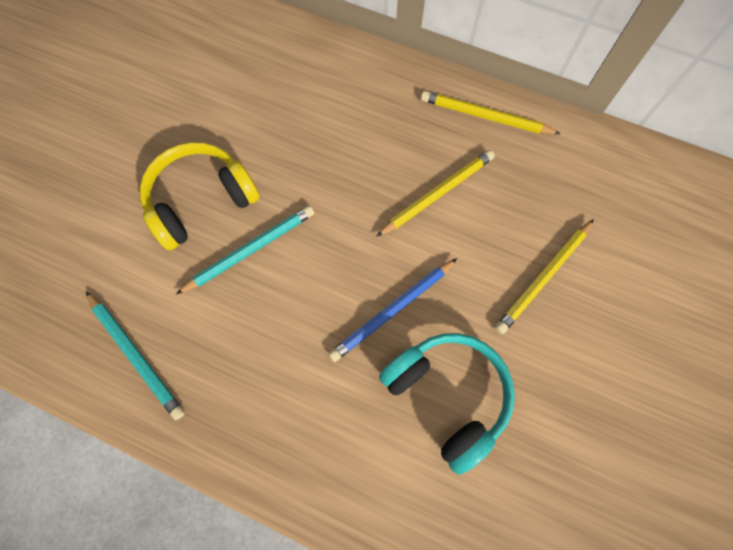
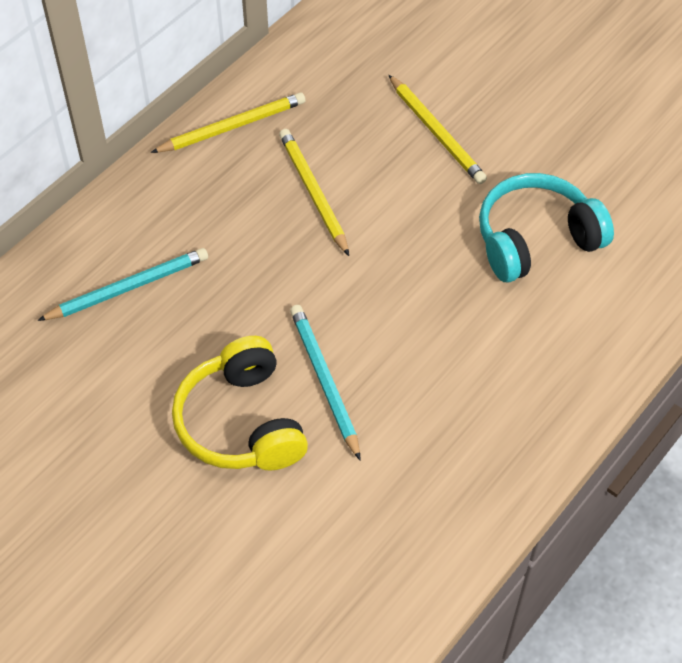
camera: 75 degrees left, 15 degrees down
turquoise pencil [86,292,185,420] -> turquoise pencil moved to [37,248,208,321]
blue pencil [328,258,457,362] -> none
yellow pencil [421,91,561,134] -> yellow pencil turned 150 degrees counterclockwise [151,93,306,153]

